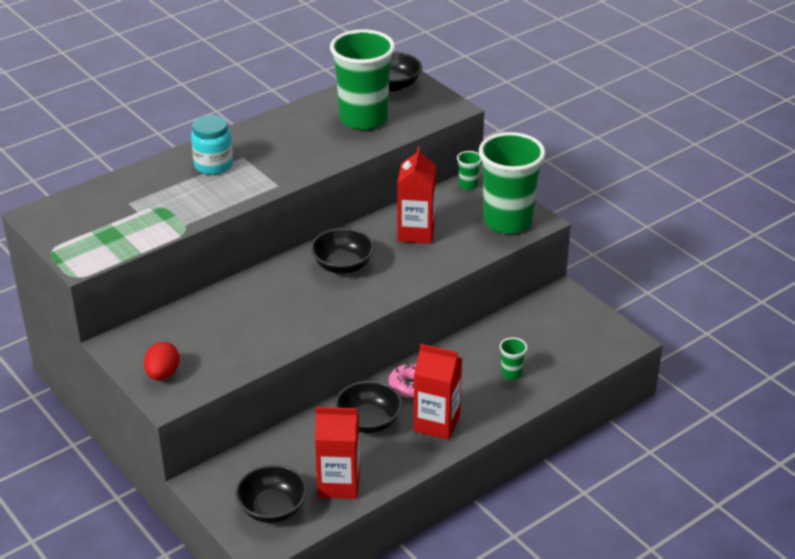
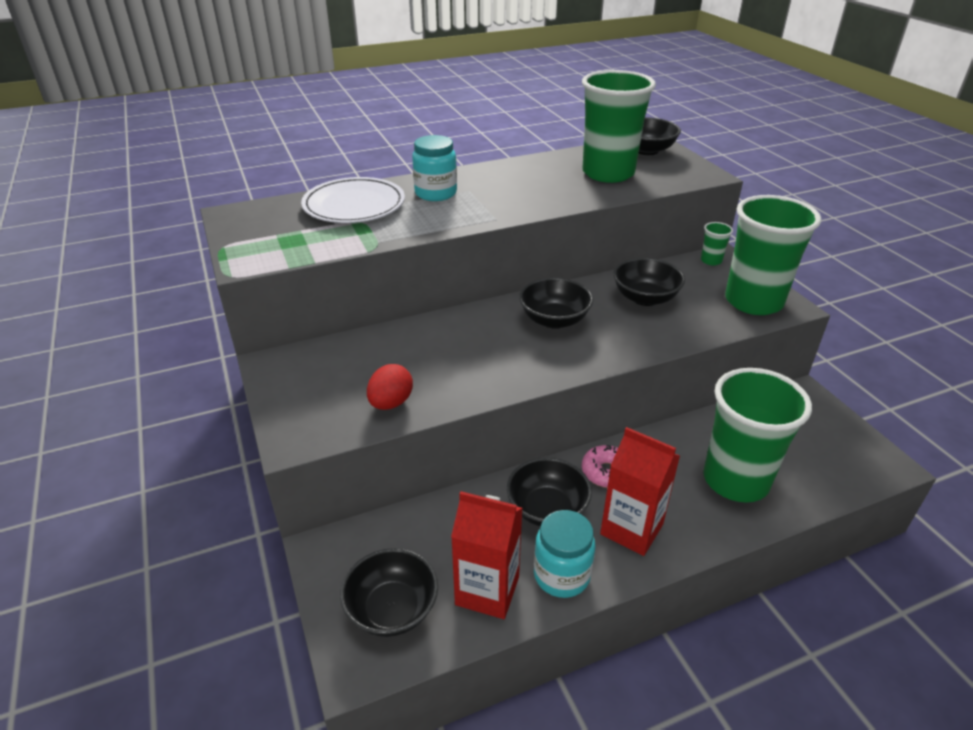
camera: 15 degrees right, 0 degrees up
red egg [144,342,180,380] -> red egg moved to [367,364,413,410]
red carton [397,147,436,244] -> black bowl [613,258,685,306]
green cup [500,337,527,380] -> green cup [703,368,812,503], size x2.48
none -> white plate [301,177,405,223]
none -> turquoise jar [534,510,595,598]

